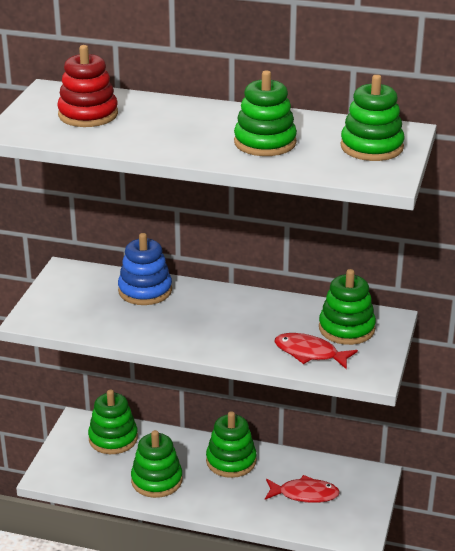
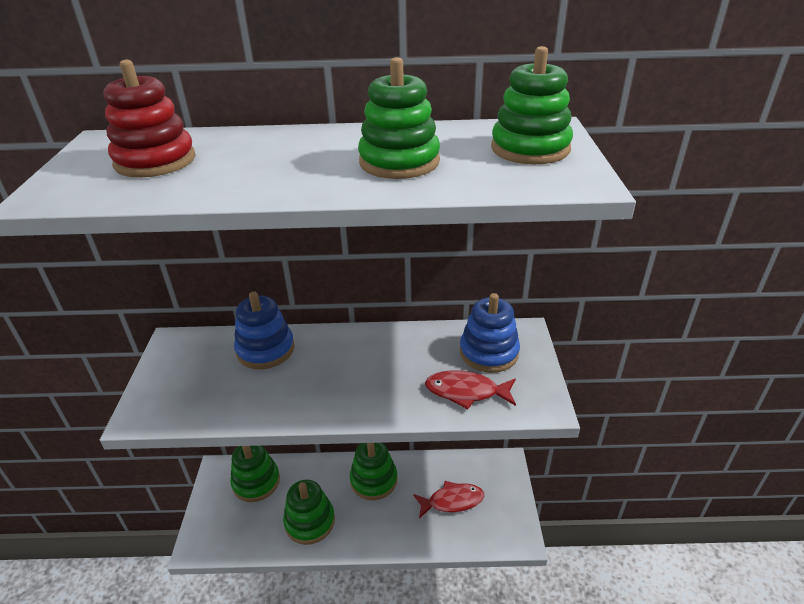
camera: 15 degrees left, 5 degrees up
green stacking toy [319,269,376,345] -> blue stacking toy [460,293,520,373]

